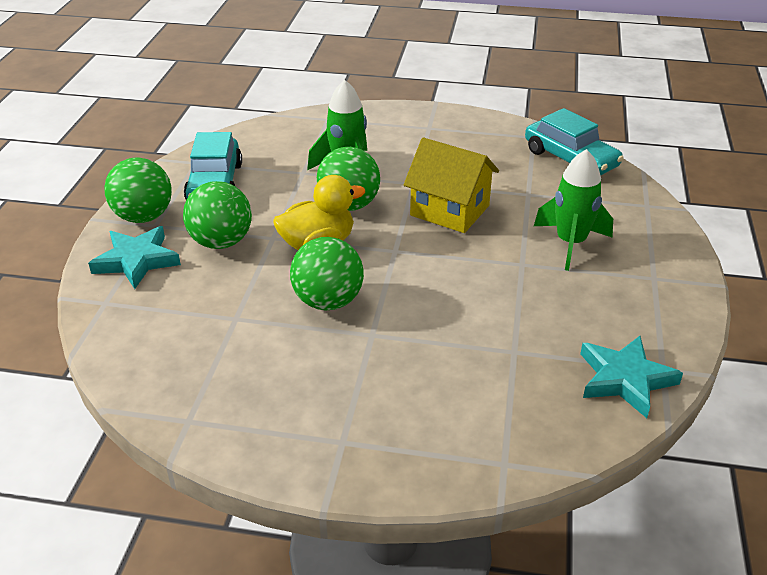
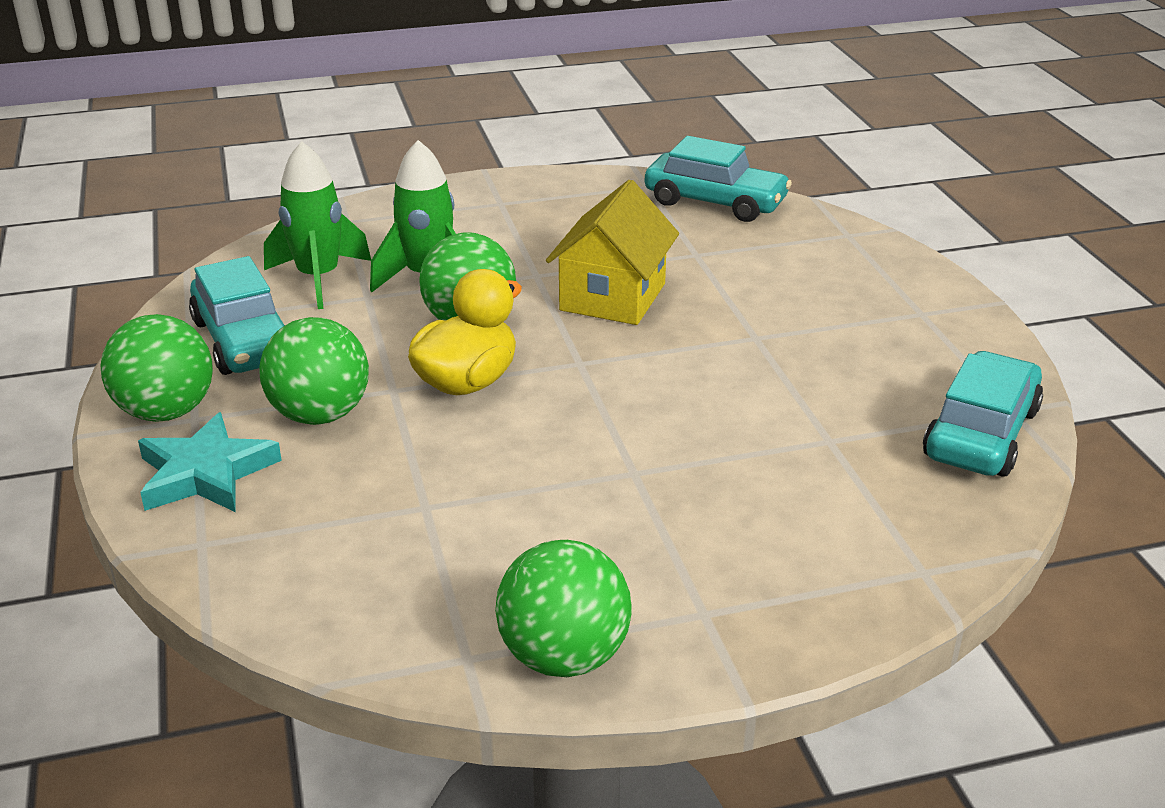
camera: 25 degrees left, 5 degrees down
green ball [290,237,364,310] -> green ball moved to [495,540,632,677]
yellow house [404,138,499,233] -> yellow house turned 75 degrees counterclockwise [546,180,679,325]
green rocket [534,149,613,271] -> green rocket moved to [264,141,371,309]
turquoise star [580,336,683,418] -> turquoise car [923,351,1043,477]

